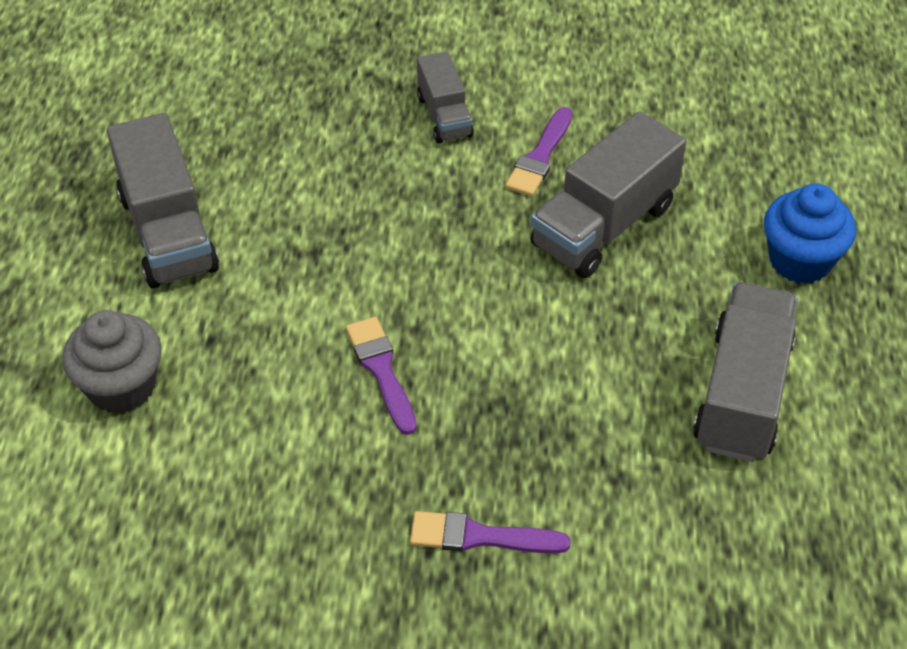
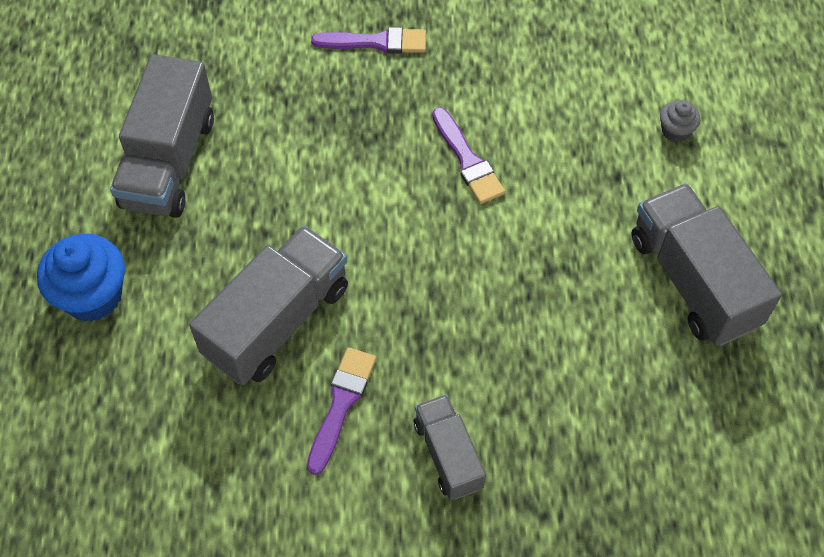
camera: 175 degrees right, 10 degrees up
grey cupcake [62,310,162,414] -> grey cupcake [660,100,700,142], size x0.51

